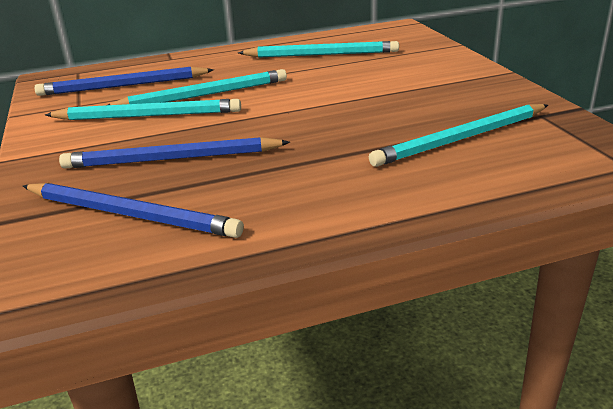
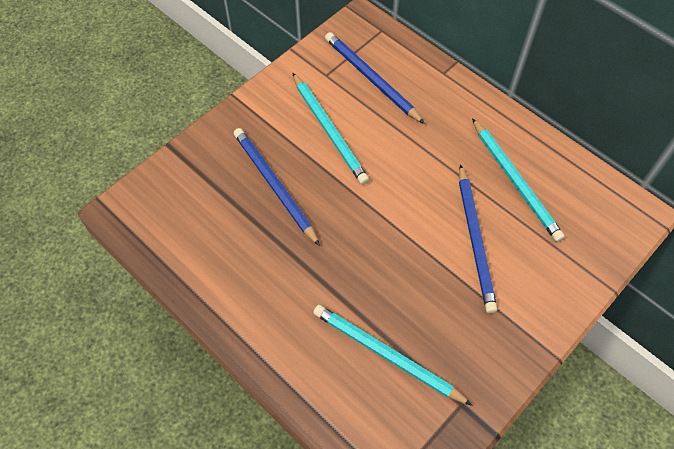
camera: 60 degrees right, 30 degrees up
blue pencil [23,183,244,238] -> blue pencil moved to [459,164,497,313]
turquoise pencil [108,69,287,105] -> none

